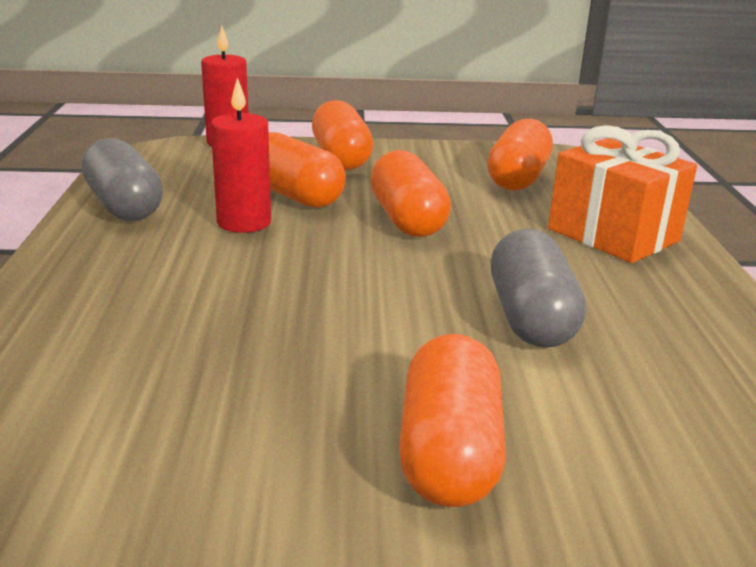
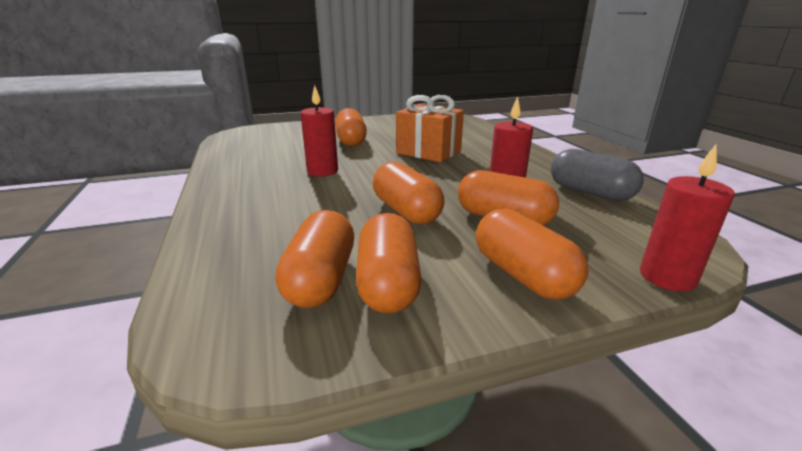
camera: 165 degrees right, 0 degrees up
grey capsule [491,229,586,348] -> red candle [300,85,338,176]
orange gift [548,125,697,263] -> orange gift moved to [396,95,464,162]
none -> orange capsule [356,213,422,314]

